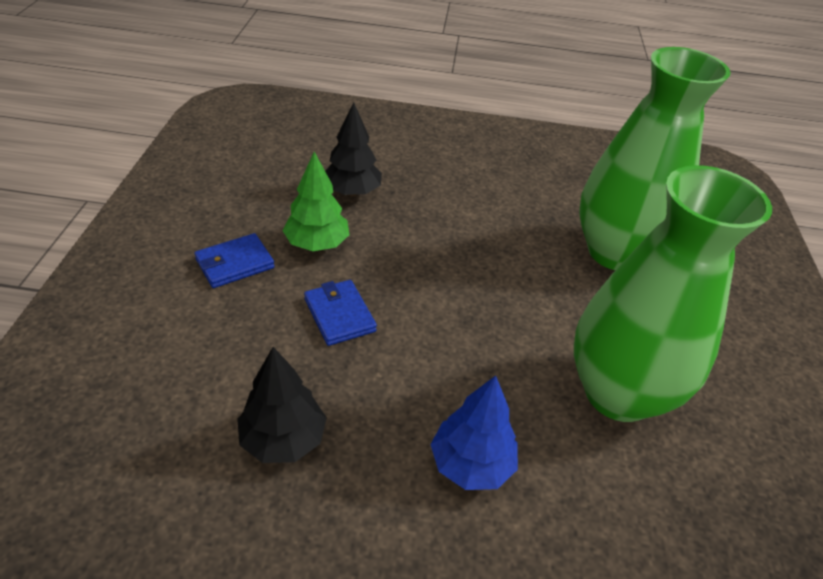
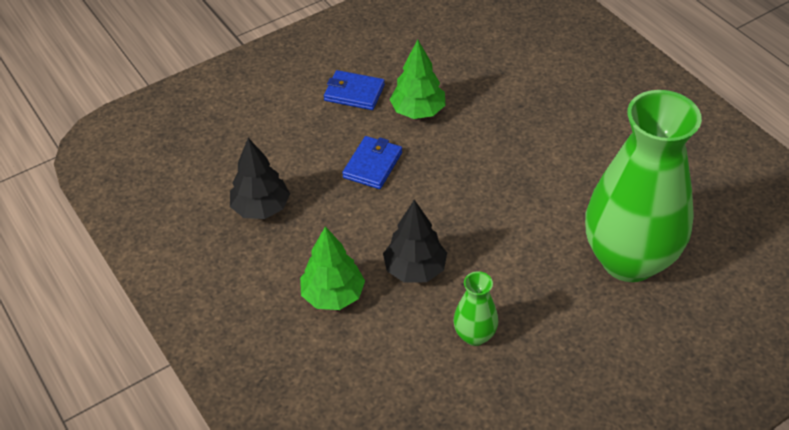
camera: 55 degrees right, 5 degrees up
black tree [325,102,382,196] -> black tree moved to [383,200,447,283]
blue tree [430,376,518,490] -> green tree [300,226,365,310]
green vase [574,165,772,422] -> green vase [453,271,498,346], size x0.41

